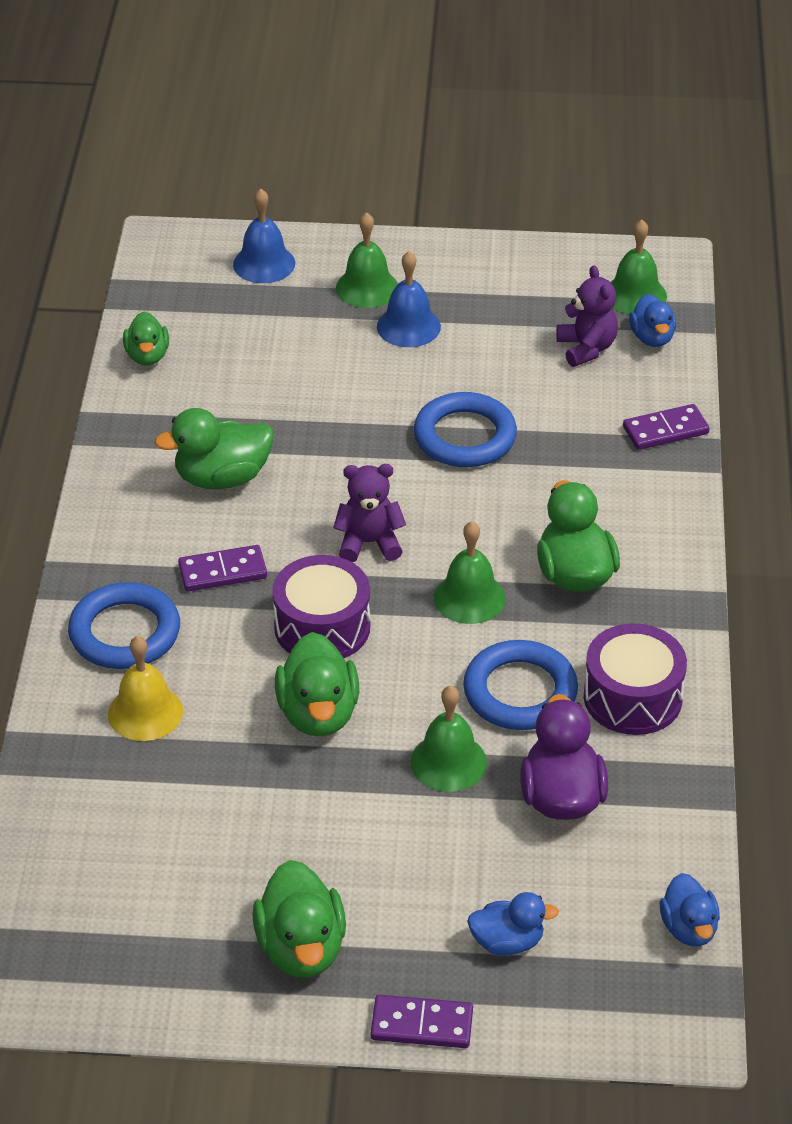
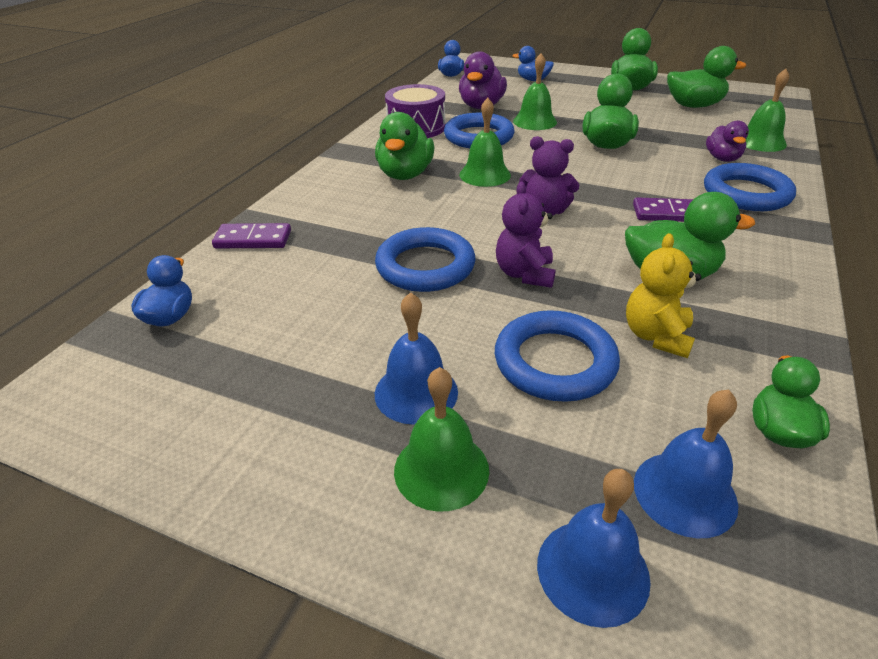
camera: 160 degrees left, 5 degrees down
yellow bell [108,636,183,741] -> purple duck [706,121,749,162]
purple drum [272,555,370,658] -> none
purple domino [371,995,473,1048] -> none
purple teddy bear [556,266,618,367] -> purple teddy bear moved to [496,181,556,288]
green bell [611,220,667,314] -> green bell moved to [746,69,789,152]
none -> blue ring [495,310,620,402]
none -> yellow teddy bear [626,233,701,358]
none -> blue bell [634,389,738,538]
none -> green duck [667,46,746,108]

